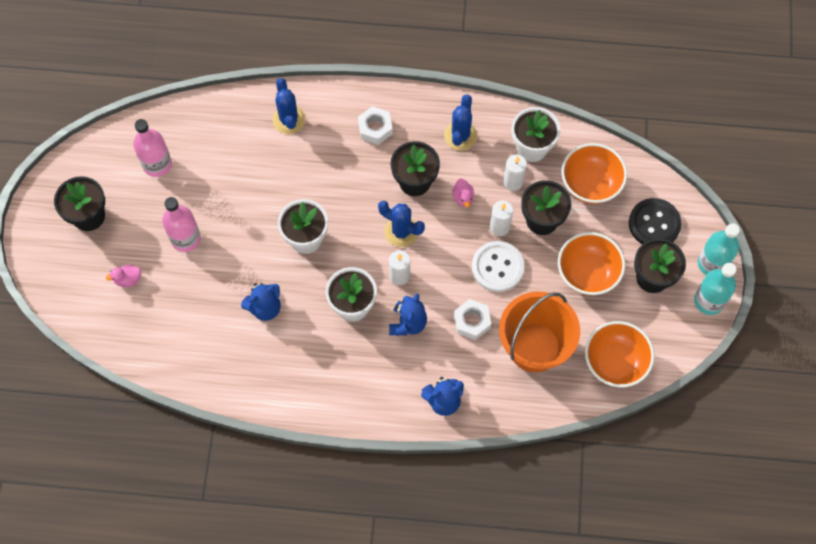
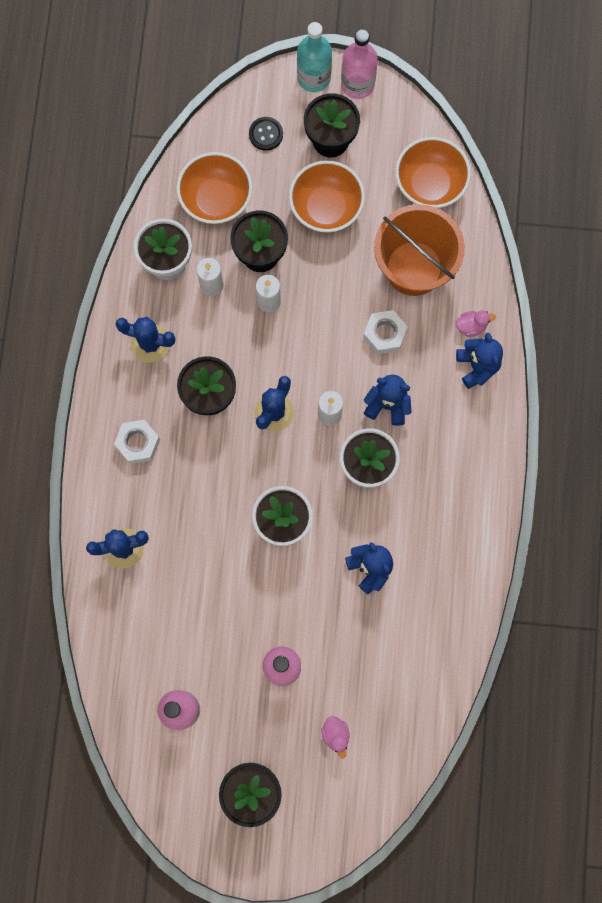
camera: 90 degrees left, 10 degrees up
pink duck [452,178,474,207] -> pink duck moved to [456,311,496,337]
white button [472,241,524,292] -> none
black button [629,198,682,244] -> black button [249,117,283,151], size x0.59
turquoise bottle [694,263,737,315] -> pink bottle [341,29,378,99]

